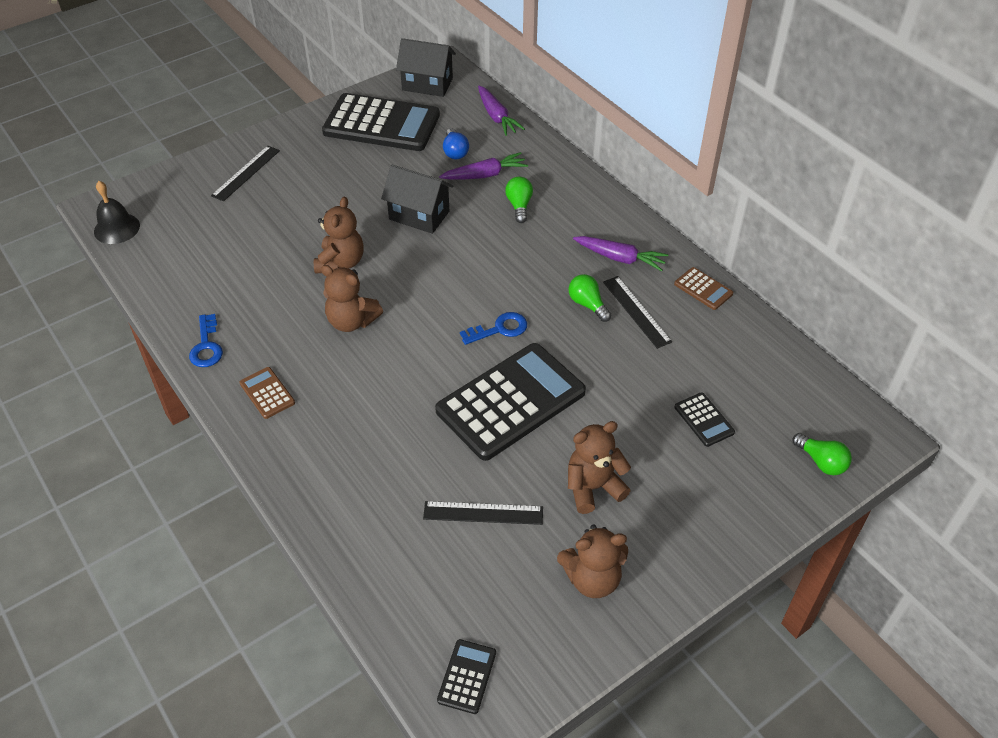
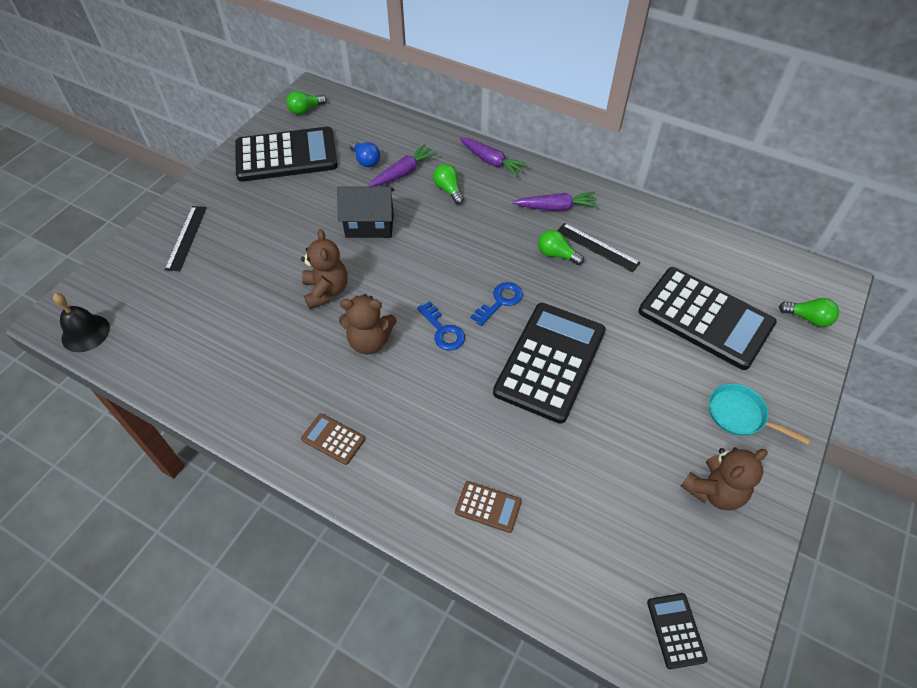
camera: 25 degrees left, 5 degrees up
blue key [189,314,223,367] -> blue key moved to [417,301,465,351]
black house [396,38,456,97] -> green light bulb [286,91,327,115]
black ruler [423,501,543,525] -> none
purple carrot [478,86,525,136] -> purple carrot moved to [460,137,529,177]
brown teddy bear [568,421,631,514] -> none
brown calculator [674,267,733,310] -> brown calculator moved to [455,481,522,533]
black calculator [674,392,735,447] -> black calculator [638,267,777,370], size x2.36
none -> turquoise pan [709,384,810,445]

